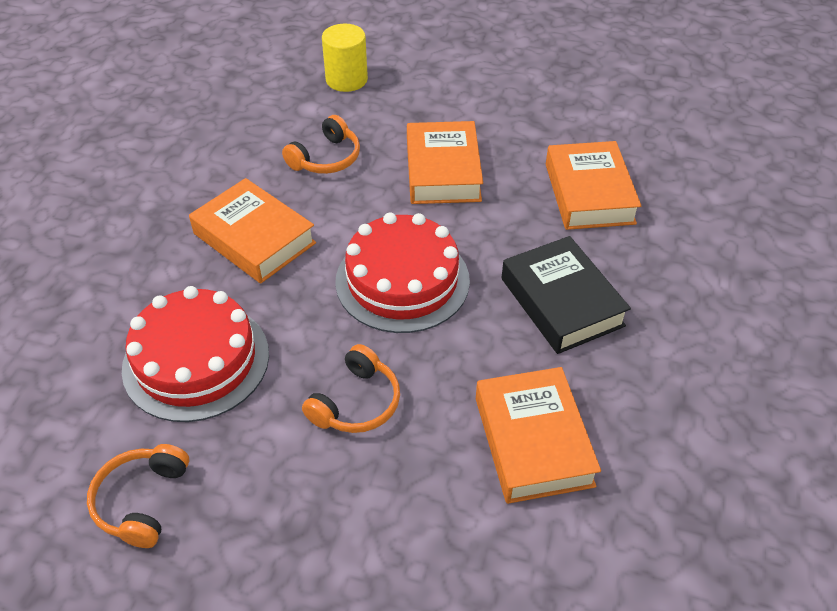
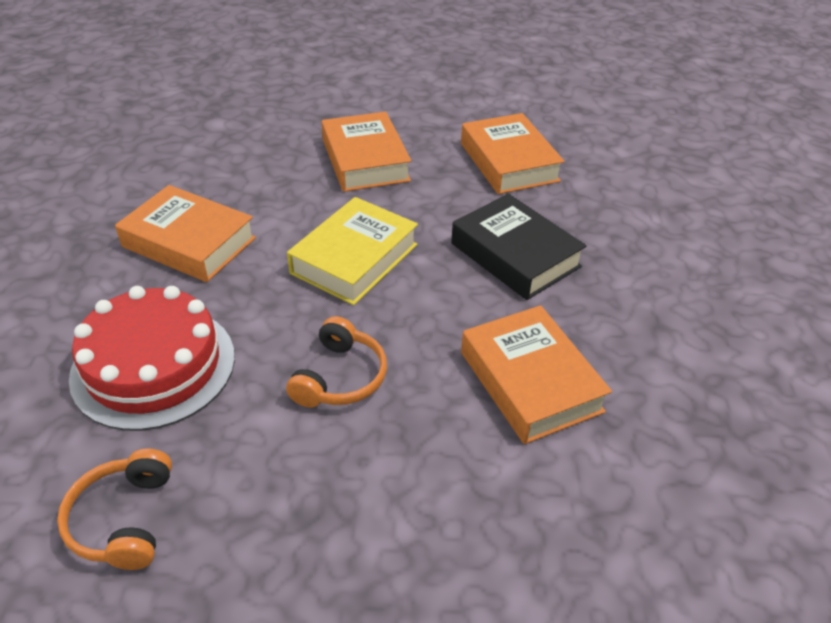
camera: 15 degrees left, 5 degrees down
orange headphones [282,115,360,174] -> none
yellow cylinder [322,24,368,92] -> none
red cake [335,213,470,333] -> yellow book [287,197,418,305]

